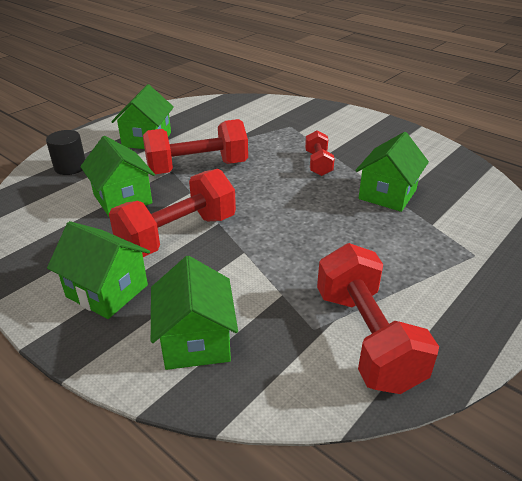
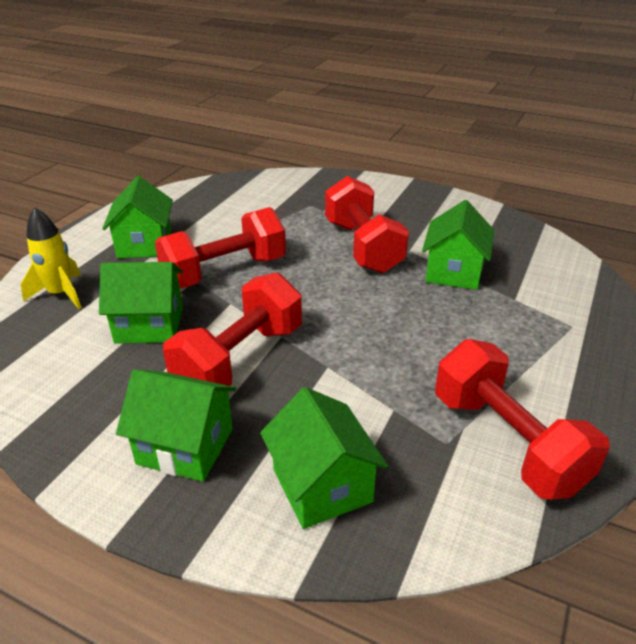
camera: 15 degrees left, 0 degrees up
black cylinder [46,130,85,175] -> yellow rocket [21,207,81,309]
green house [80,136,155,217] -> green house turned 45 degrees counterclockwise [99,262,183,344]
red dumbbell [305,130,335,176] -> red dumbbell [325,176,409,273], size x1.83

